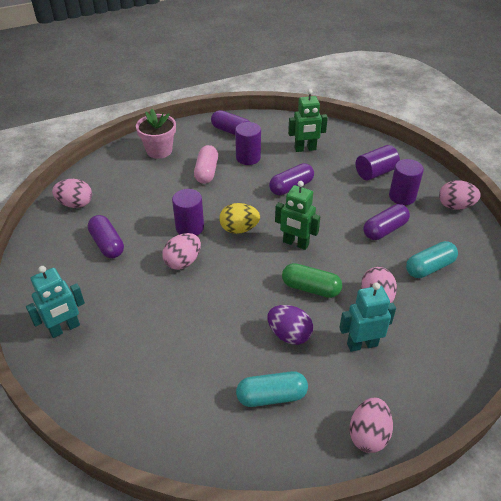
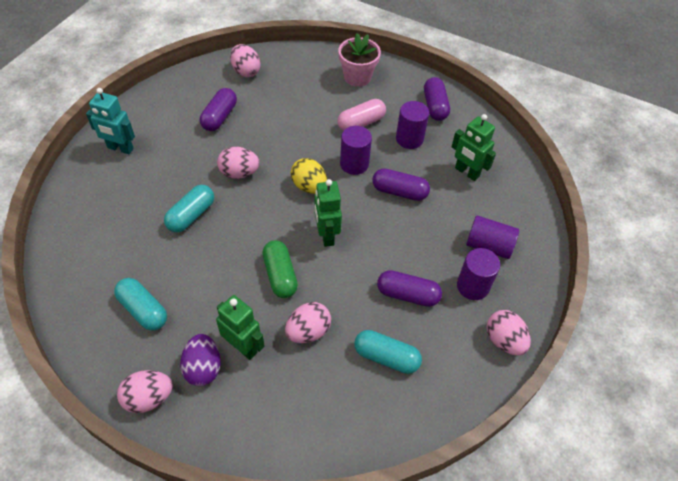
camera: 50 degrees right, 10 degrees up
purple cylinder [172,189,204,236] -> purple cylinder moved to [340,126,372,175]
purple egg [267,305,313,345] -> purple egg moved to [180,334,221,386]
turquoise robot [339,282,396,352] -> green robot [216,295,265,360]
none -> turquoise capsule [164,185,214,232]

